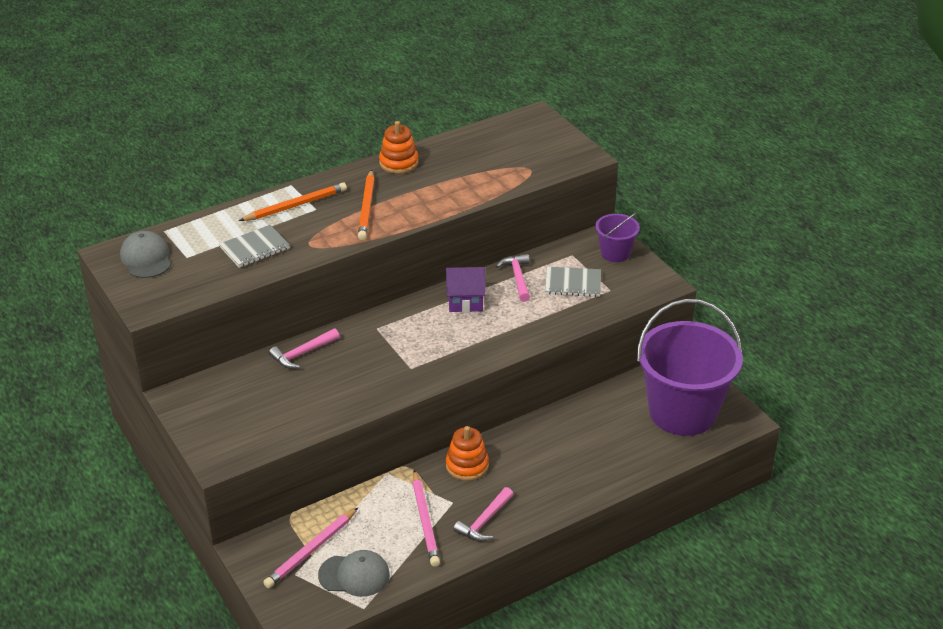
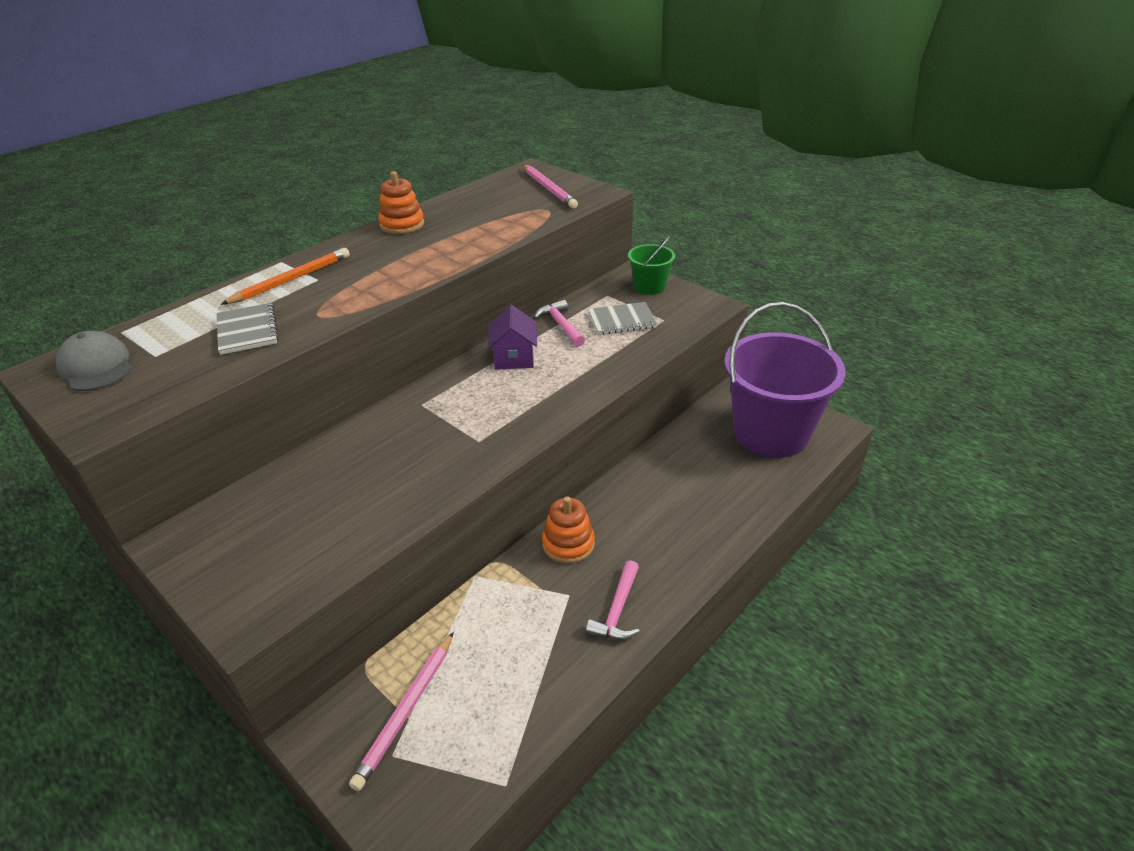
camera: 15 degrees left, 0 degrees up
grey notebook [219,225,290,268] -> grey notebook turned 60 degrees counterclockwise [217,303,279,355]
pink hammer [269,328,340,369] -> none
grey cap [318,550,390,597] -> none
orange pencil [358,170,374,240] -> none
pink pencil [413,470,440,567] -> pink pencil moved to [523,165,578,209]
purple house [446,267,486,312] -> purple house turned 75 degrees counterclockwise [488,305,537,370]
purple bucket [595,213,640,262] -> green bucket [628,236,675,295]

